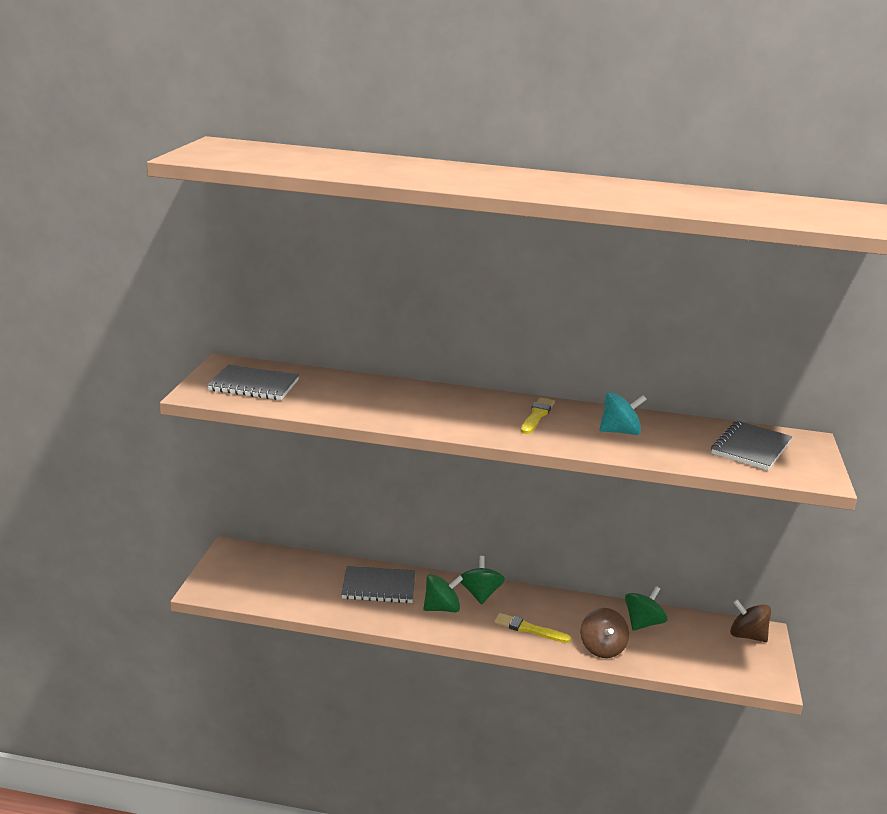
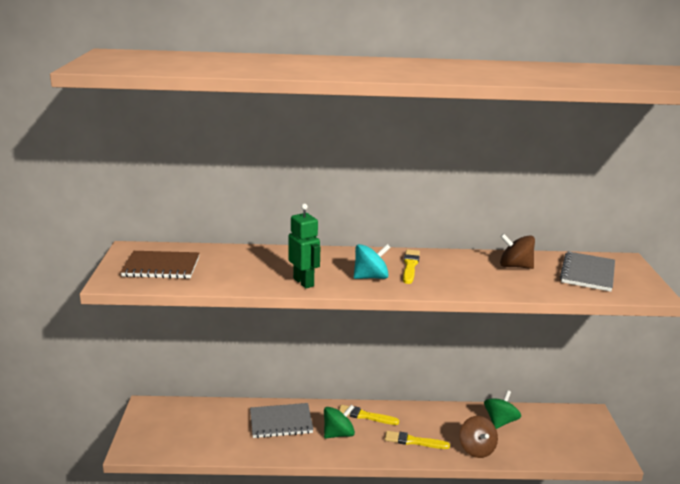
camera: 10 degrees left, 0 degrees up
grey notebook [207,365,299,400] -> brown notebook [120,251,200,279]
green spinning top [460,556,505,604] -> yellow brush [339,405,399,425]
turquoise spinning top [600,392,647,435] -> turquoise spinning top moved to [354,244,391,279]
brown spinning top [730,599,771,642] -> brown spinning top moved to [500,234,535,269]
none -> green robot [288,204,320,288]

